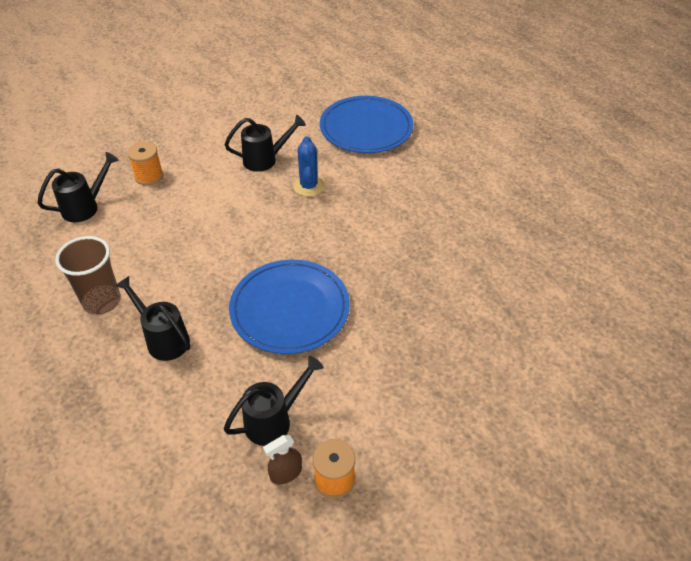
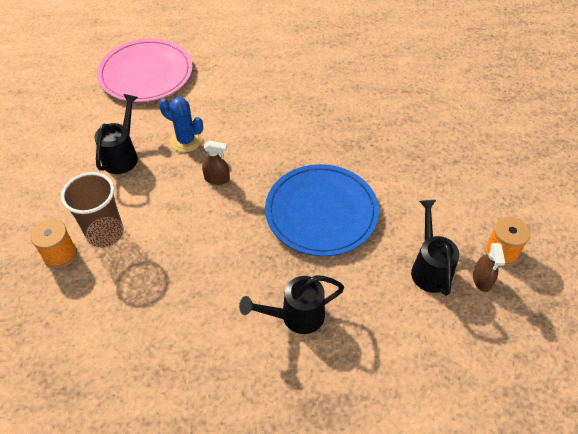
camera: 60 degrees left, 5 degrees up
black watering can [37,152,119,222] -> none
brown cup [55,236,121,315] -> brown cup moved to [61,172,124,248]
blue plate [320,96,414,153] -> pink plate [97,39,193,102]
none -> brown spray bottle [202,140,230,185]

